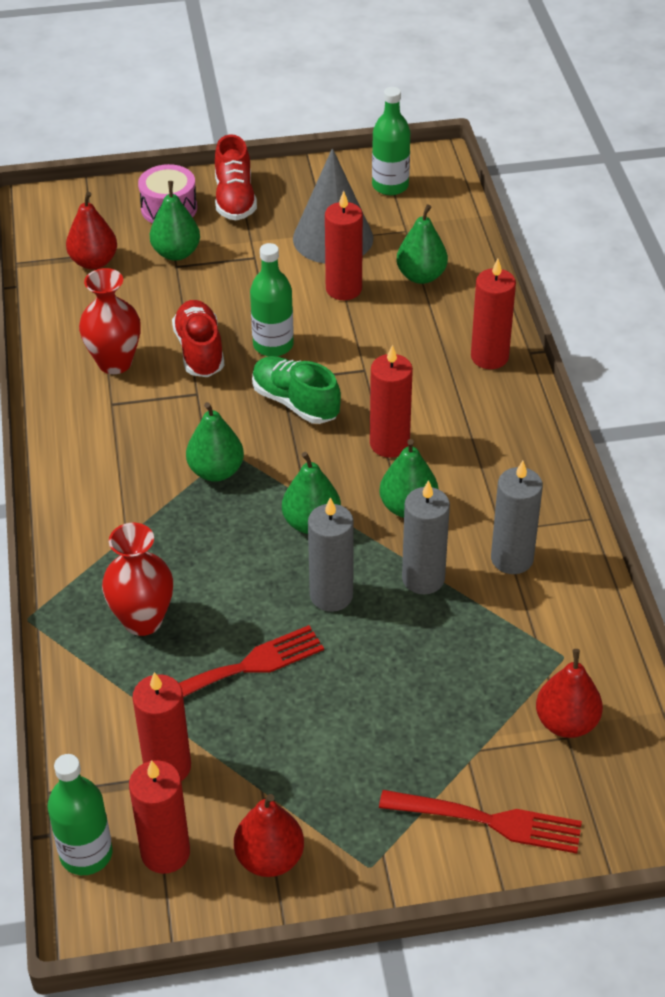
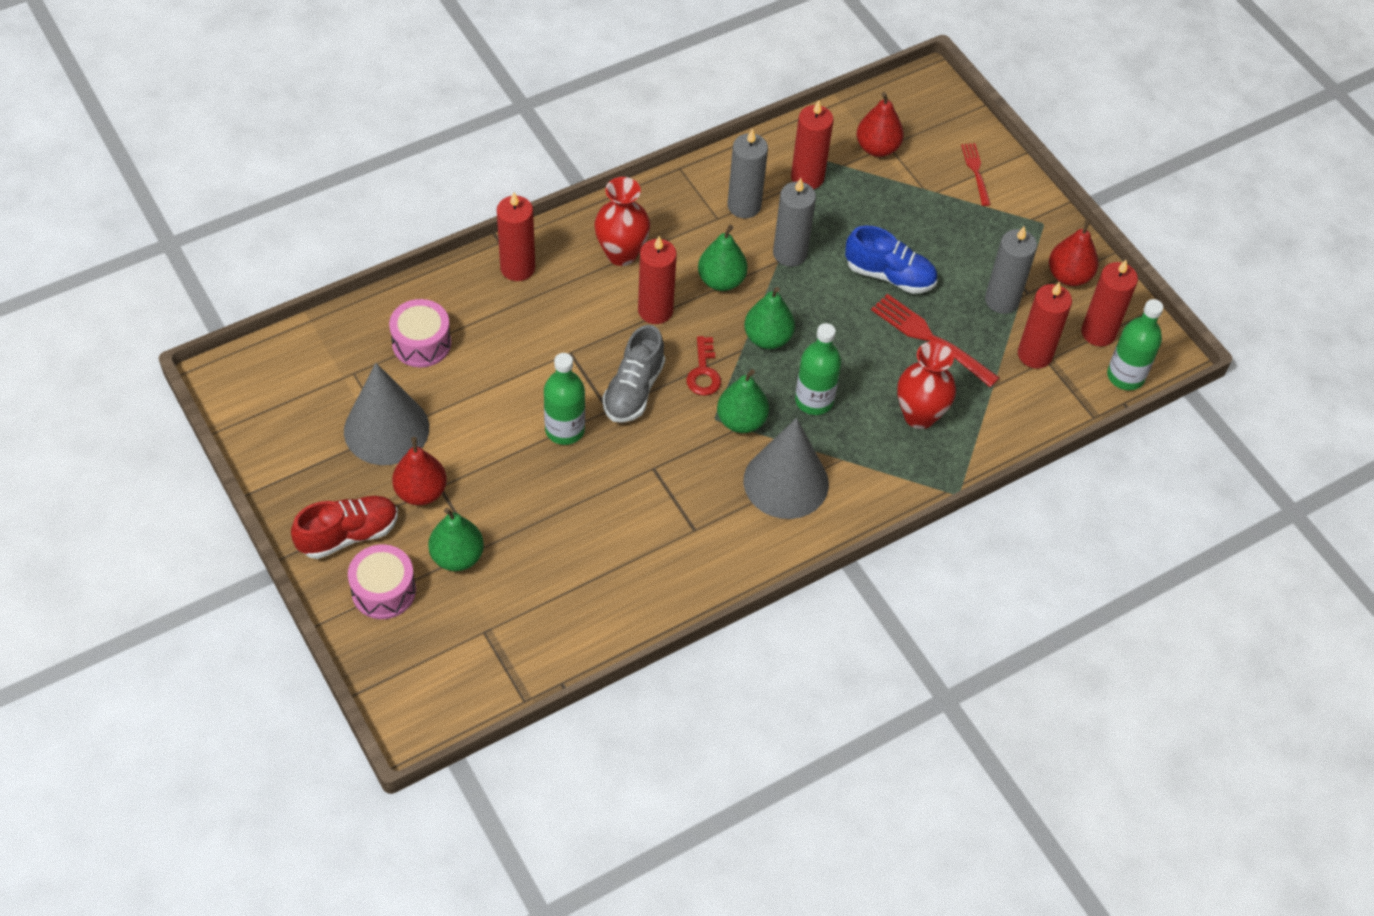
camera: 115 degrees left, 10 degrees up
red pear [66,192,117,269] -> red pear moved to [392,437,447,505]
red vase [79,268,141,374] -> red vase moved to [594,177,650,266]
red shoe [172,300,225,377] -> none
green shoe [252,356,341,424] -> grey shoe [602,325,665,423]
grey candle [308,497,354,612] -> grey candle moved to [985,226,1037,314]
red candle [325,191,363,300] -> red candle moved to [791,100,833,189]
green bottle [372,87,410,195] -> green bottle moved to [795,323,841,415]
red fork [379,790,582,854] -> red fork [961,143,991,206], size x0.59
green pear [396,204,448,284] -> pink drum [389,299,451,367]
none -> red key [686,336,721,396]
none -> grey cone [744,418,829,519]
none -> blue shoe [845,226,937,294]

